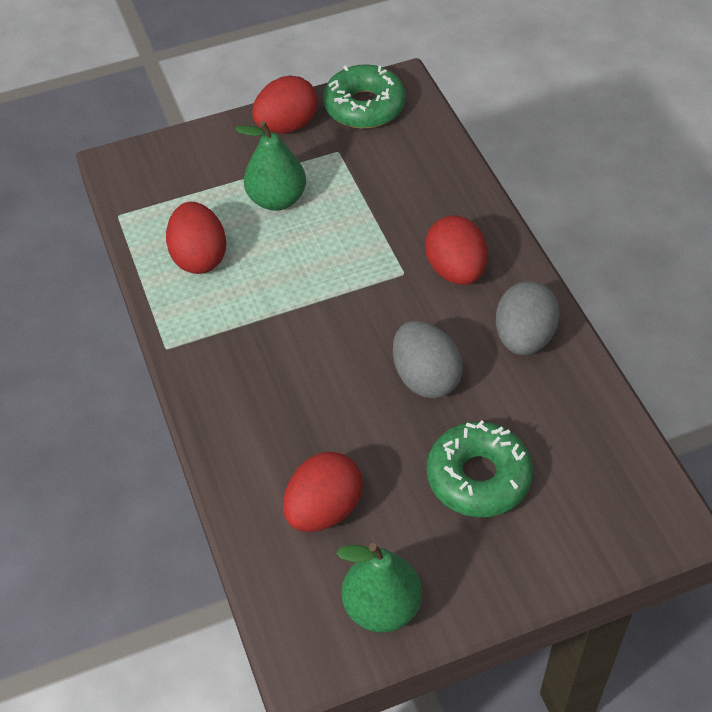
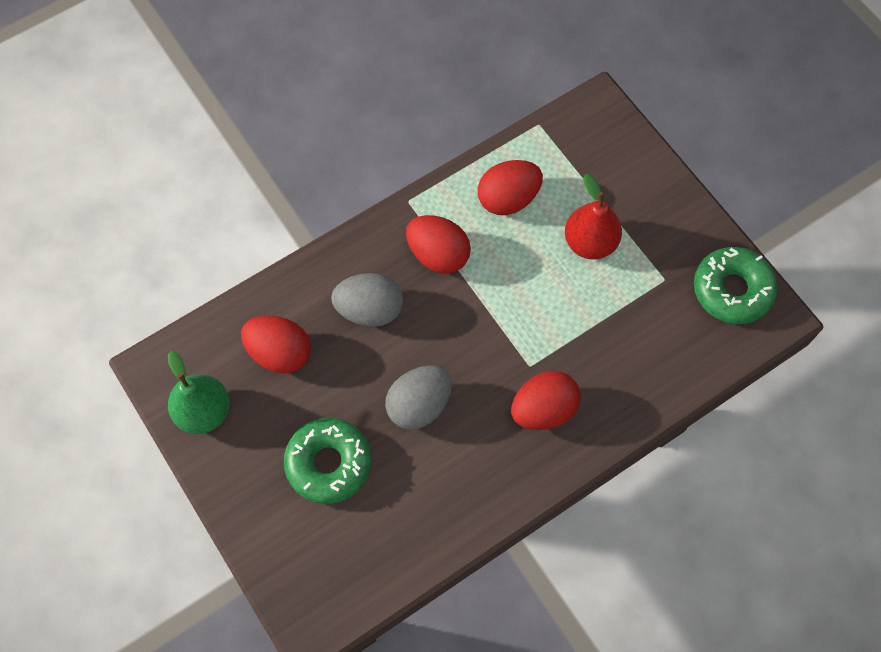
camera: 75 degrees right, 15 degrees up
green pear [235,121,306,211] -> red pear [565,174,622,260]
red egg [252,75,318,134] -> red egg moved to [406,215,471,274]
grey egg [496,281,560,355] -> grey egg moved to [331,273,403,327]

